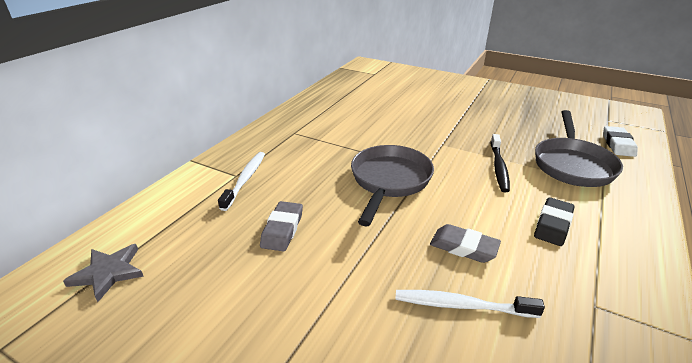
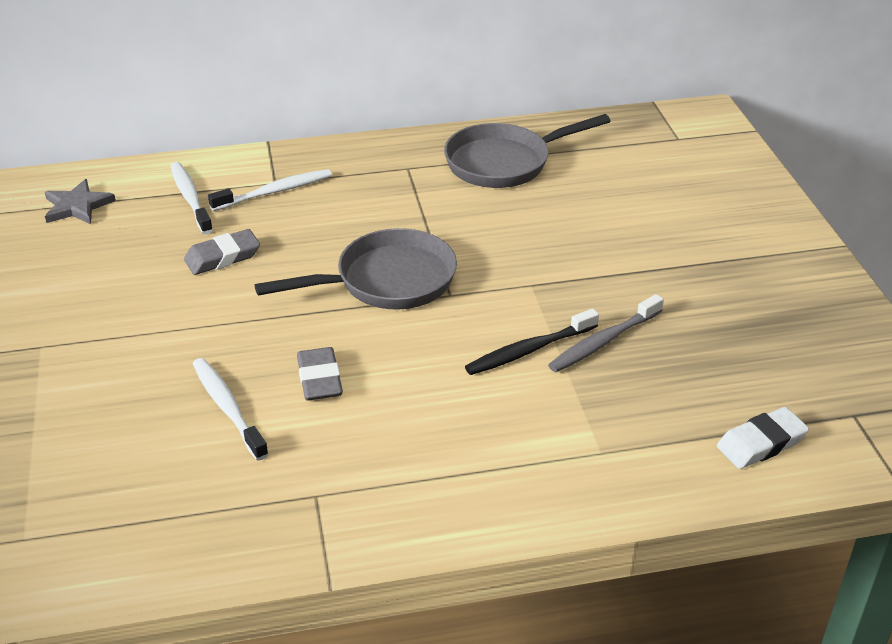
camera: 50 degrees right, 5 degrees up
black eraser [534,197,574,246] -> none
grey pan [535,110,623,187] -> grey pan moved to [444,114,611,188]
none -> white toothbrush [171,162,213,234]
none -> grey toothbrush [548,294,664,372]

